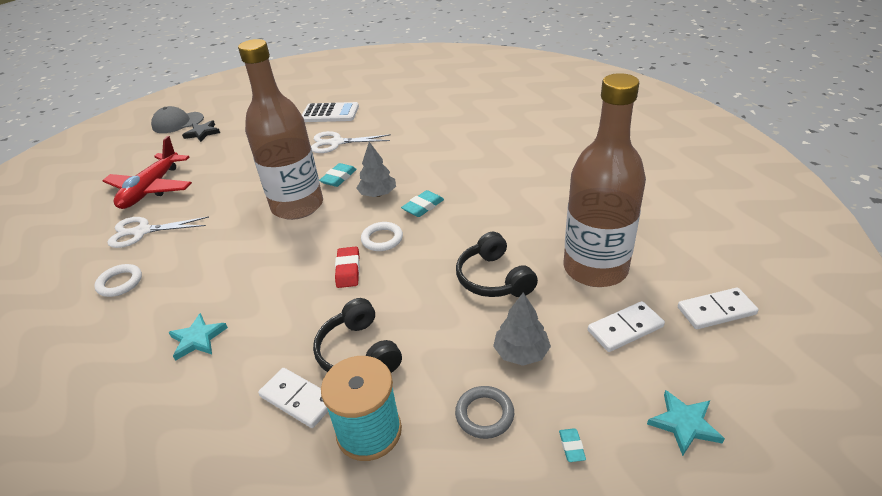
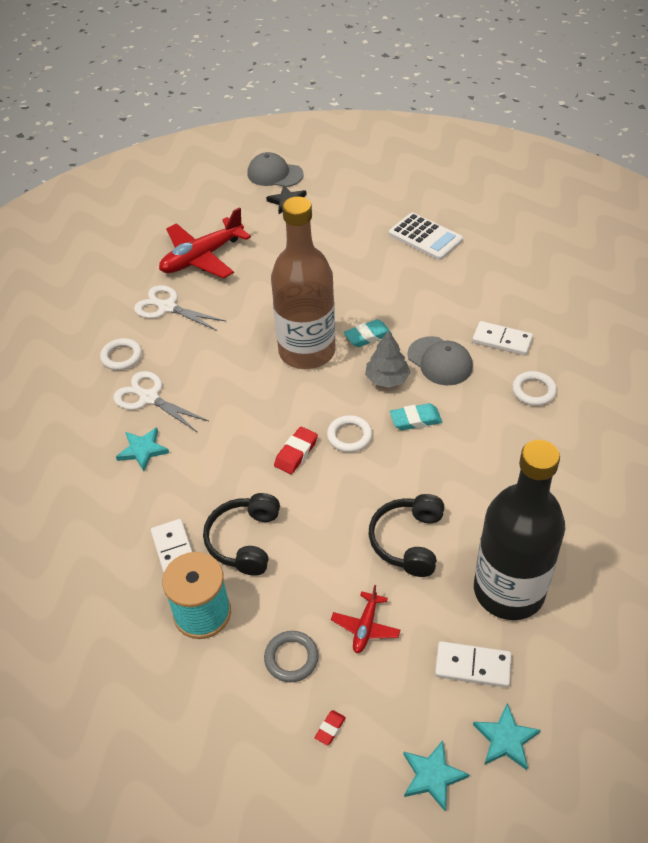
camera: 35 degrees right, 10 degrees up
white scissors [311,131,391,153] -> white scissors moved to [113,371,209,432]
grey tree [493,293,551,366] -> red plane [331,585,400,653]
turquoise eraser [559,428,586,462] -> red eraser [314,710,346,745]
brown bottle [564,73,646,287] -> black bottle [474,440,565,620]
white domino [678,288,759,329] -> white domino moved to [472,321,533,356]
none -> grey cap [407,336,473,385]
none -> turquoise star [473,703,541,770]
none -> white ring [512,371,557,406]

